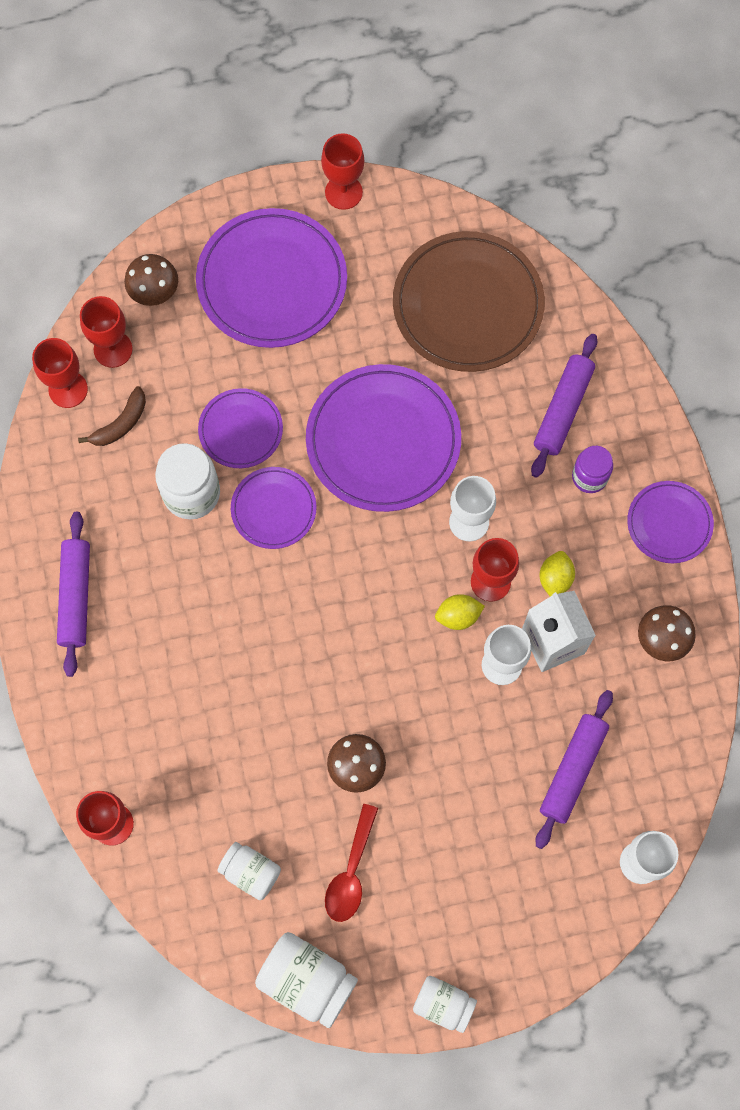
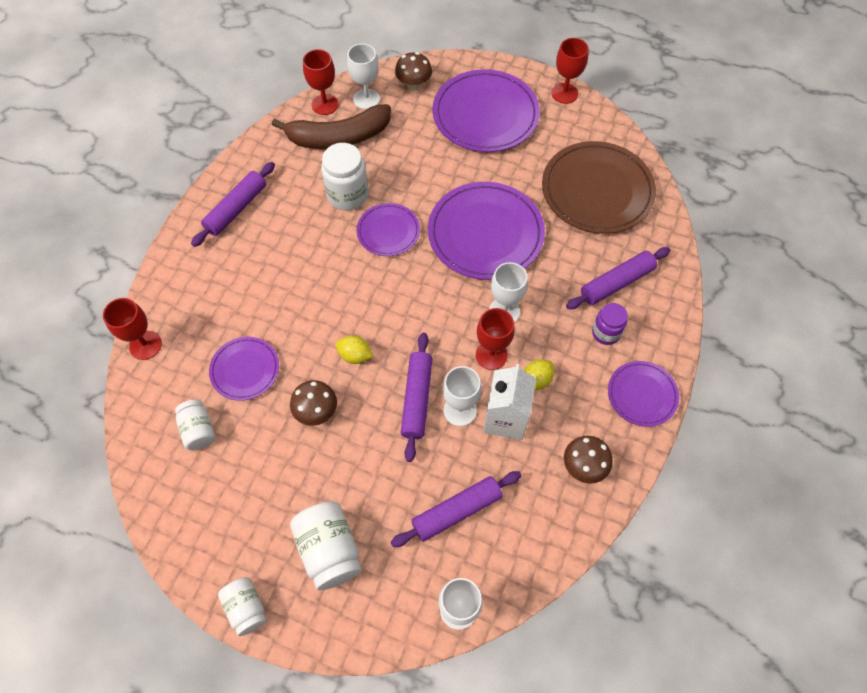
camera: 35 degrees right, 10 degrees down
brown banana [78,386,146,446] -> brown banana [272,104,391,149], size x2.04
red goblet [80,296,133,368] -> white goblet [347,44,380,109]
purple plate [198,388,283,468] -> purple plate moved to [209,337,279,401]
white jar [255,932,358,1028] -> white jar moved to [290,501,362,590]
red spoon [325,804,378,922] -> none
yellow lemon [435,594,485,630] -> yellow lemon moved to [336,335,373,364]
none -> purple rolling pin [401,333,433,462]

